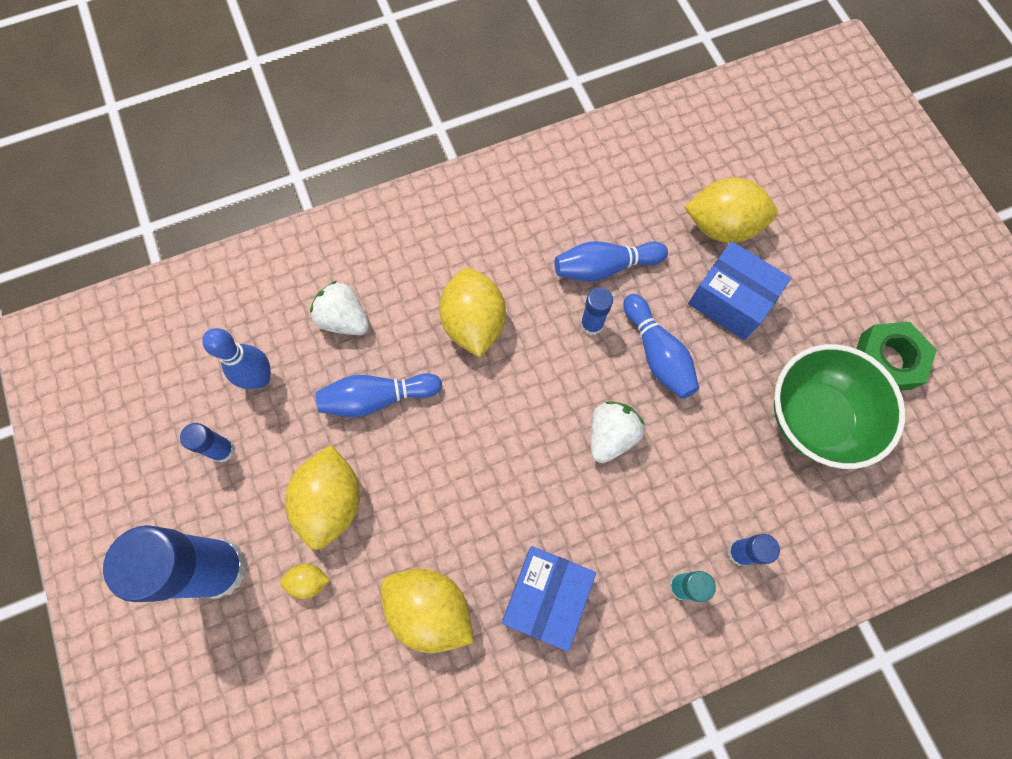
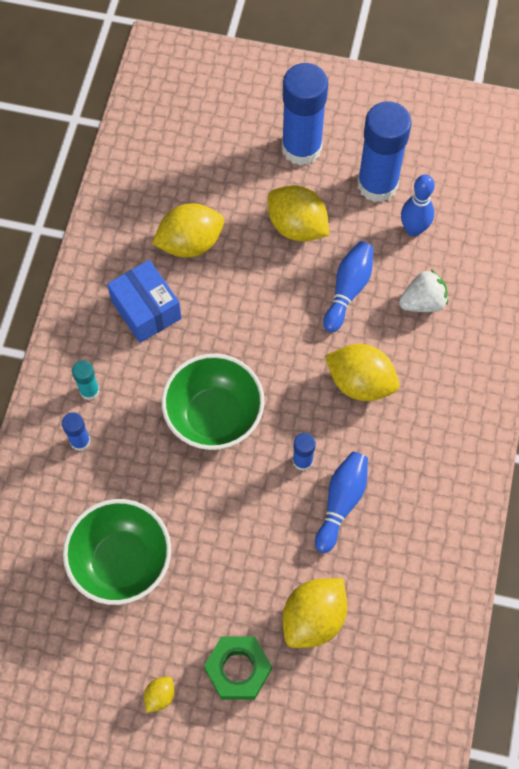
camera: 125 degrees right, 5 degrees down
blue glue stick [180,423,235,463] -> blue glue stick [358,101,411,202], size x2.20
yellow lemon [280,563,330,599] -> yellow lemon moved to [144,676,175,713]
white strawberry [591,401,645,463] -> green bowl [161,354,265,450]
blue bowling pin [623,294,699,399] -> none
blue box [688,241,791,340] -> none
green nut [856,322,937,391] -> green nut moved to [204,636,272,699]

